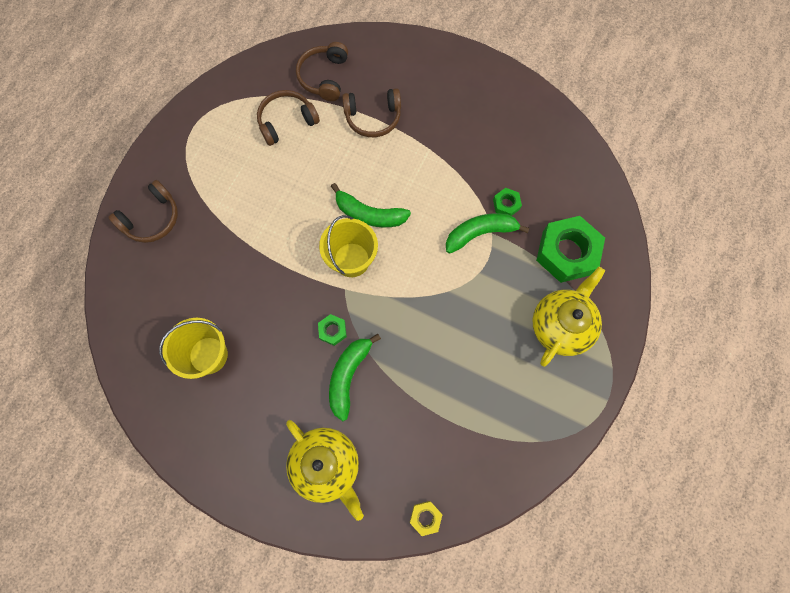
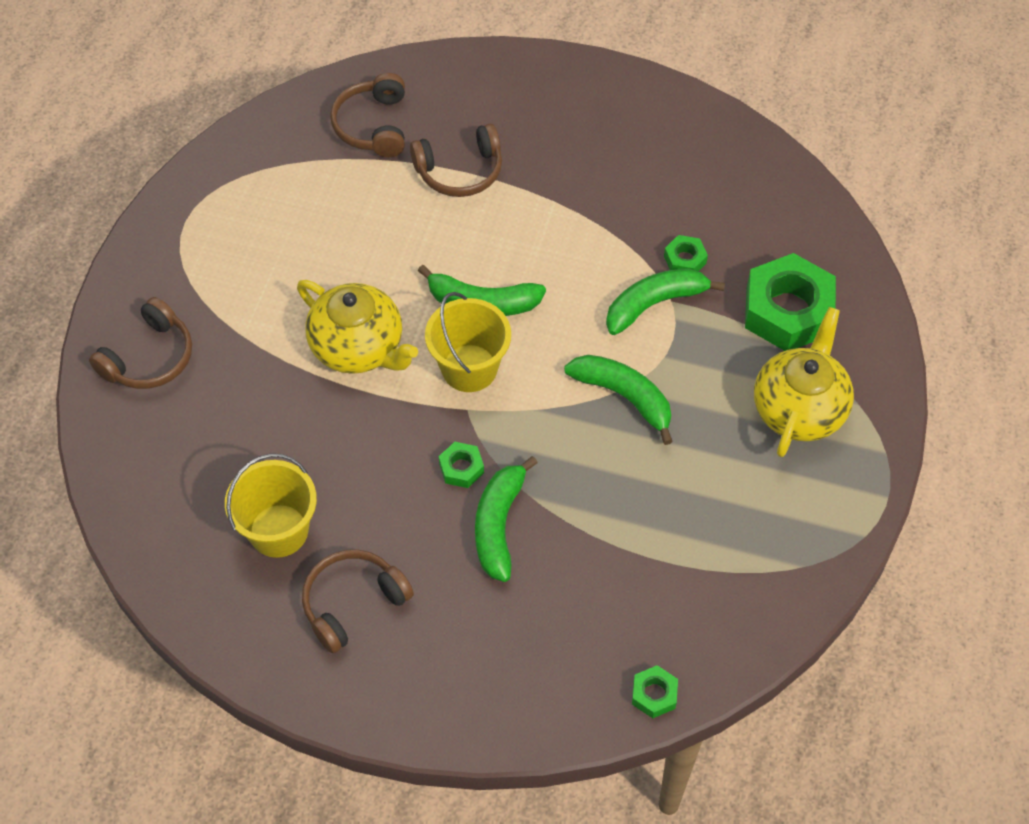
camera: 10 degrees left, 15 degrees down
brown headphones [257,90,320,146] -> brown headphones moved to [302,550,414,654]
yellow teapot [286,420,364,521] -> yellow teapot moved to [297,280,418,374]
yellow nut [410,501,442,536] -> green nut [632,665,678,718]
none -> green banana [564,355,673,445]

